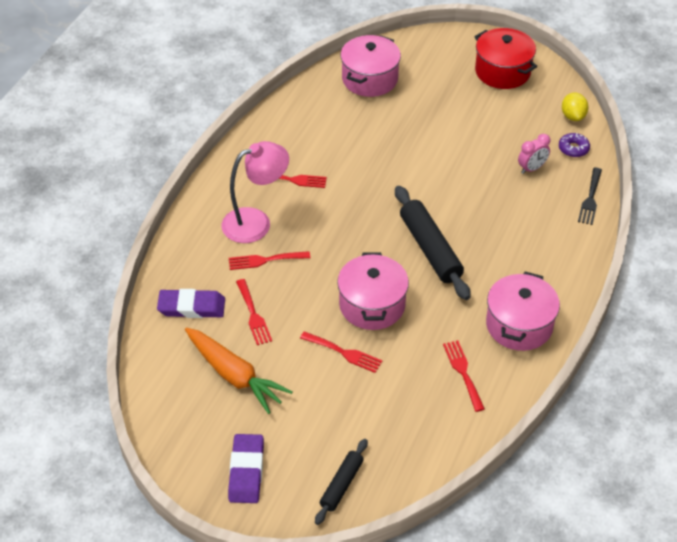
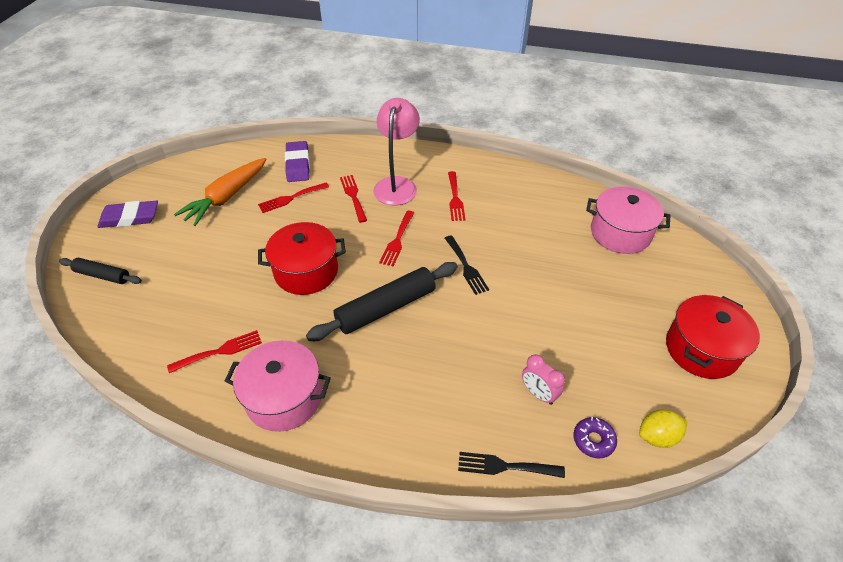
camera: 80 degrees right, 0 degrees up
pink lamp [221,141,289,243] -> pink lamp turned 135 degrees counterclockwise [373,98,420,206]
red fork [300,331,382,373] -> red fork moved to [379,211,414,266]
pink pot [337,252,409,330] -> red pot [258,222,346,295]
none -> black fork [445,235,489,295]

